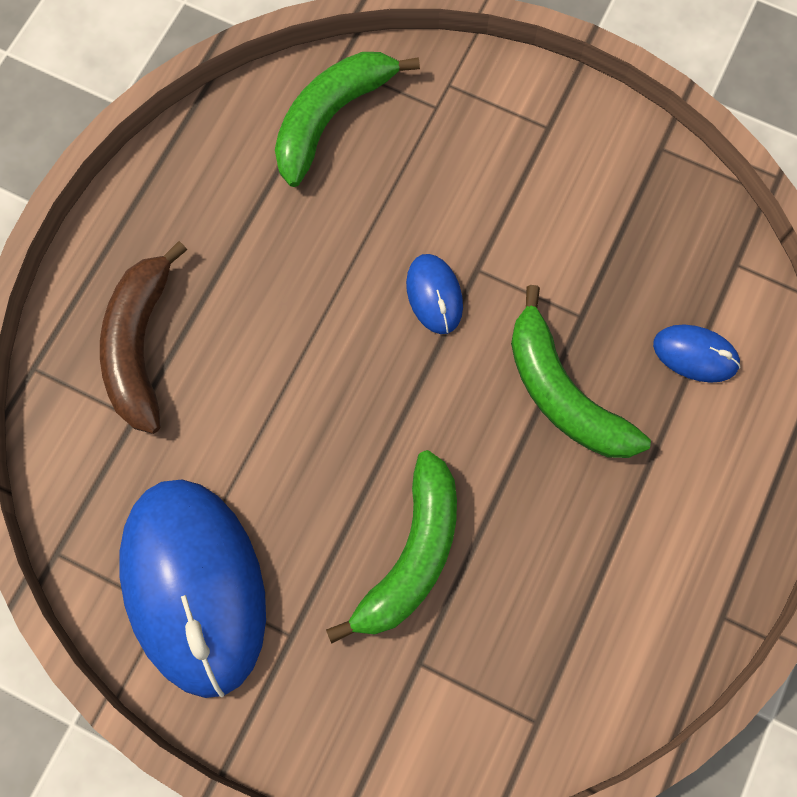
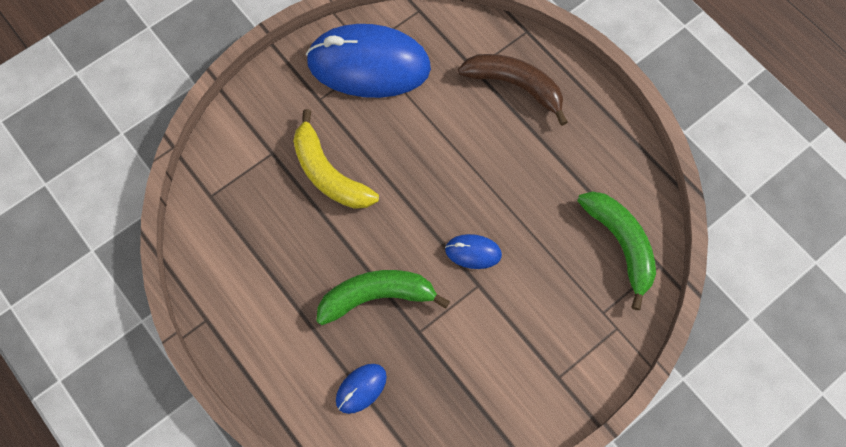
camera: 115 degrees right, 5 degrees down
green banana [326,450,457,643] -> yellow banana [293,109,379,209]

